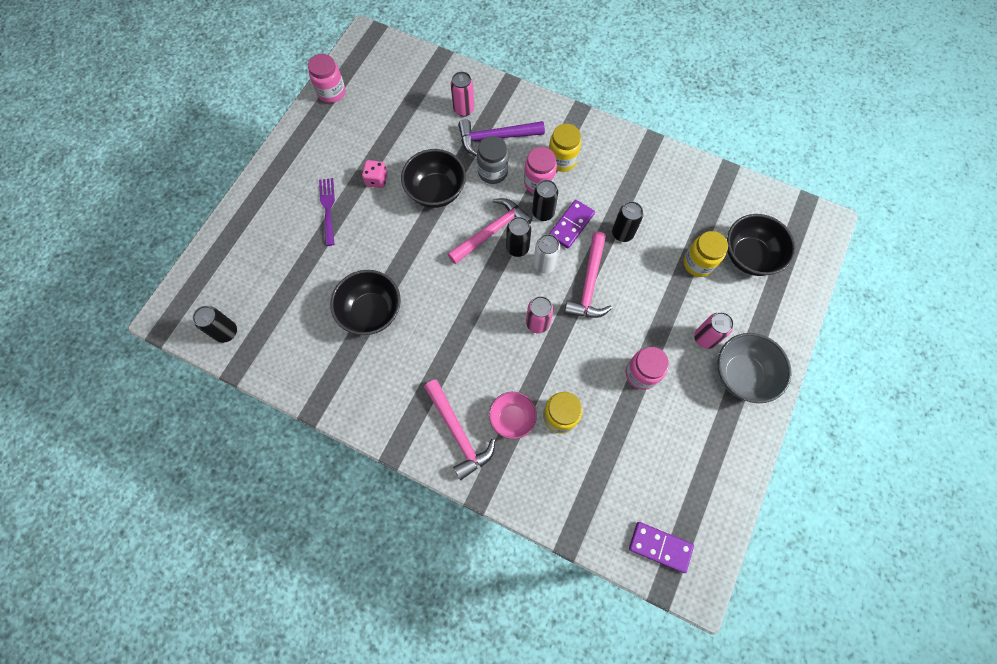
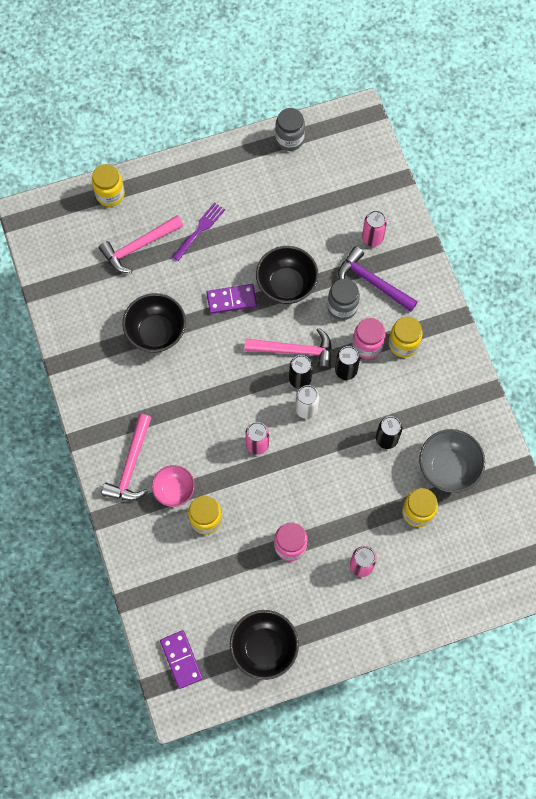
camera: 45 degrees right, 0 degrees up
black can [193,306,237,343] -> none
pink jar [308,54,345,103] -> grey jar [275,108,305,151]
pink dice [362,160,388,188] -> none
purple domino [549,200,595,249] -> purple domino moved to [206,284,257,314]
pink hammer [564,232,612,318] -> pink hammer moved to [99,215,183,273]
grey bowl [718,333,791,403] -> grey bowl moved to [419,429,485,493]
black bowl [727,214,796,276] -> black bowl moved to [230,610,299,680]
none -> yellow jar [92,164,125,207]

